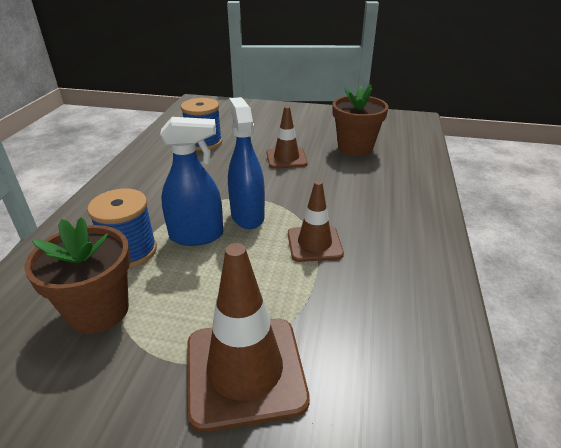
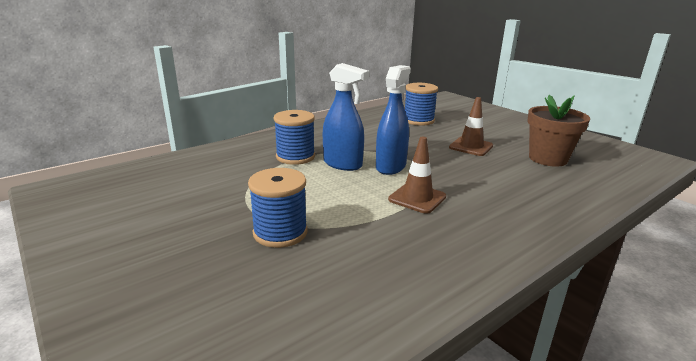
camera: 40 degrees right, 10 degrees down
brown flower pot [24,217,131,334] -> none
brown traffic cone [187,243,310,432] -> blue spool [248,168,308,248]

